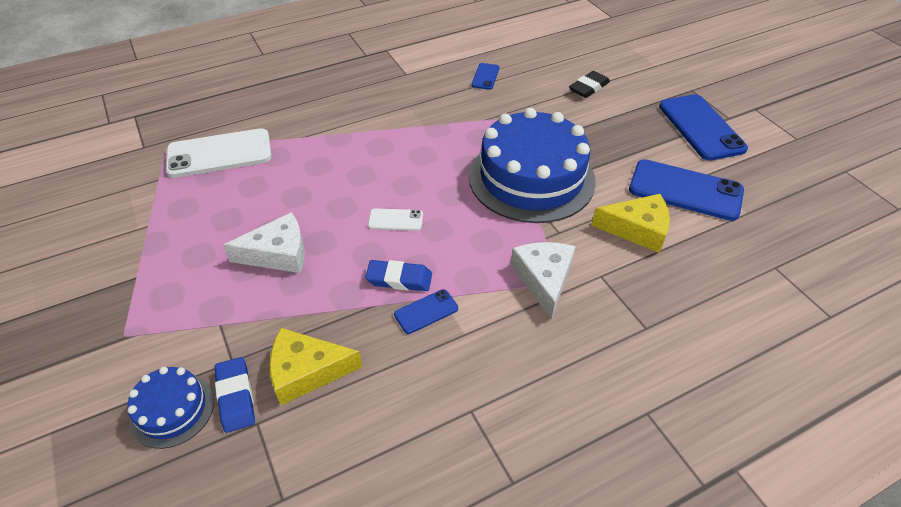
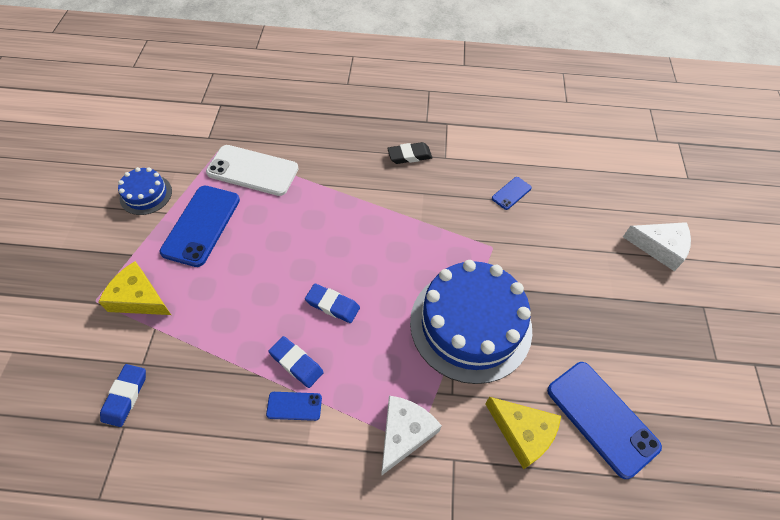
camera: 30 degrees right, 10 degrees up
blue cake [127,367,214,449] -> blue cake moved to [118,167,172,215]
white cheese [223,212,305,273] -> white cheese moved to [623,222,691,271]
yellow cheese [269,328,362,405] -> yellow cheese moved to [98,261,171,315]
white phone [368,208,423,231] -> blue eraser [305,284,360,323]
black eraser [569,71,610,98] -> black eraser moved to [387,142,432,164]
blue phone [659,94,748,161] -> blue phone moved to [160,186,240,267]

